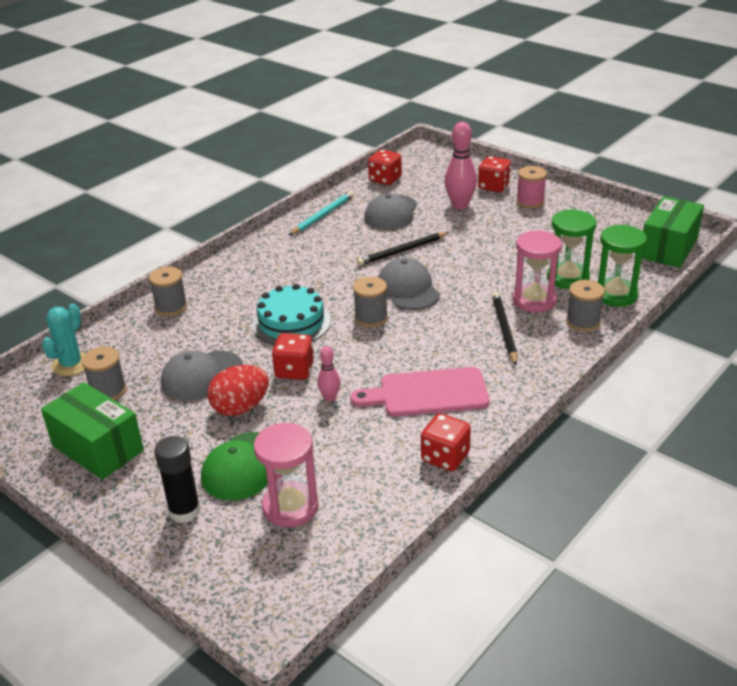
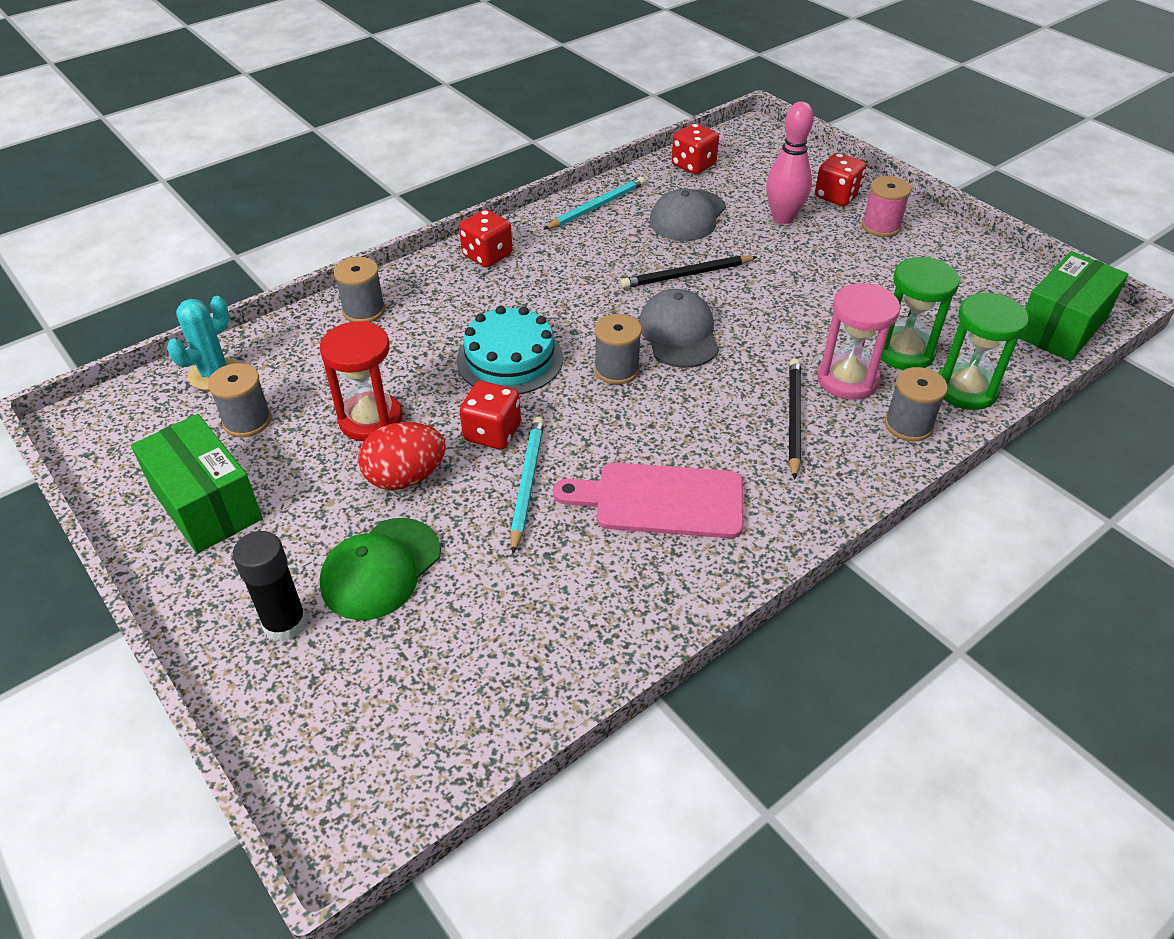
camera: 10 degrees right, 10 degrees up
grey cap [161,350,243,401] -> red hourglass [320,321,402,441]
pink hourglass [254,423,318,527] -> none
pink bowling pin [317,346,341,402] -> turquoise pencil [510,417,544,554]
red dice [421,413,471,471] -> red dice moved to [459,209,512,267]

